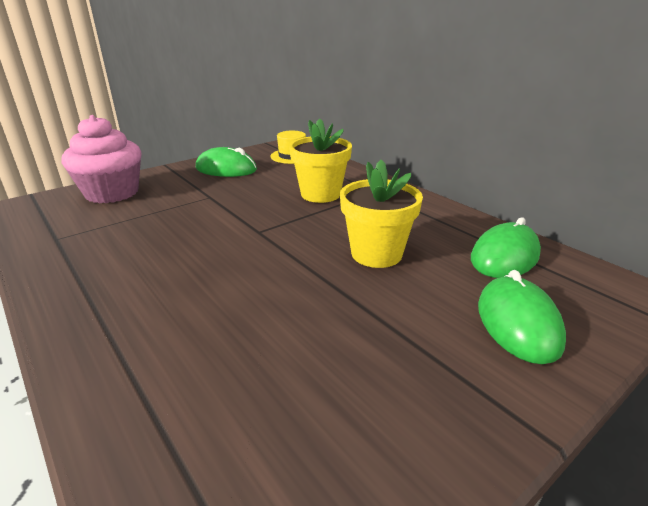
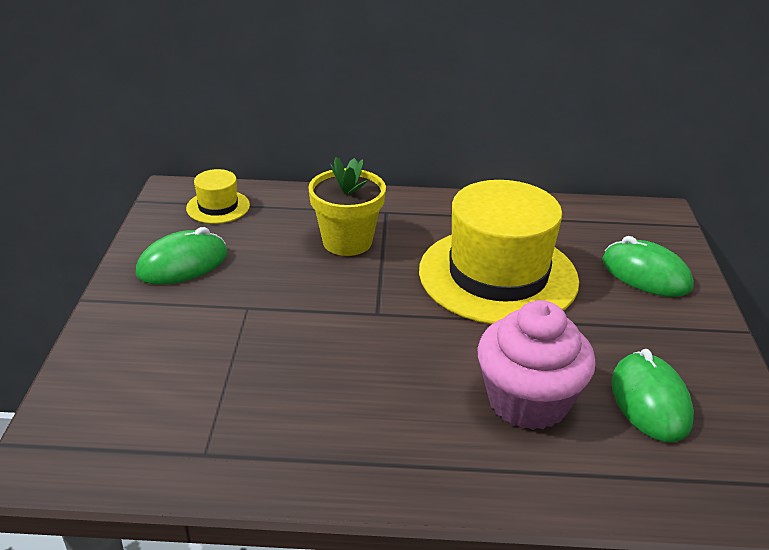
camera: 50 degrees left, 5 degrees up
pink cupcake [62,115,142,203] -> pink cupcake moved to [477,300,596,430]
yellow flower pot [340,160,423,268] -> yellow hat [419,180,579,324]
green mouse [471,217,541,278] -> green mouse moved to [611,349,694,442]

